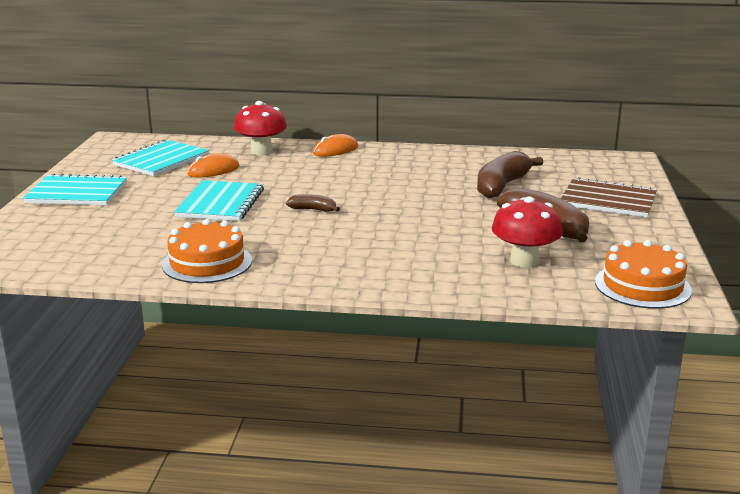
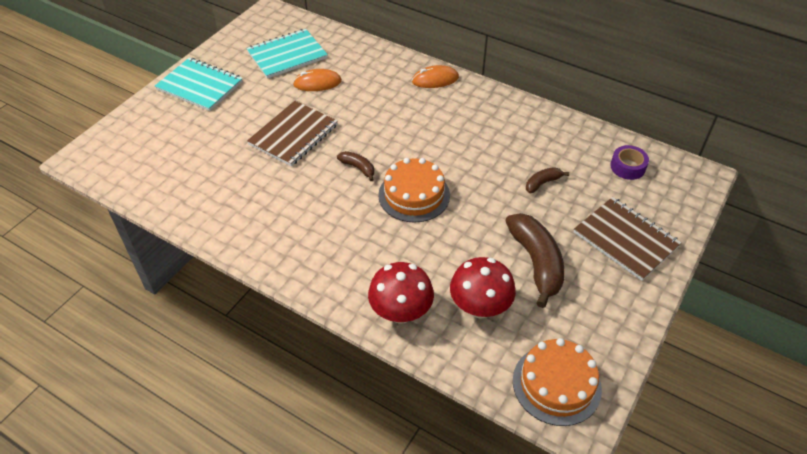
camera: 25 degrees right, 25 degrees up
orange cake [162,219,252,283] -> orange cake moved to [378,158,450,223]
turquoise notebook [174,180,264,221] -> brown notebook [247,101,338,167]
red mushroom [234,101,287,155] -> red mushroom moved to [368,262,434,324]
brown banana [477,151,543,198] -> brown banana [526,167,569,193], size x0.49
none -> purple tape [610,145,649,180]

